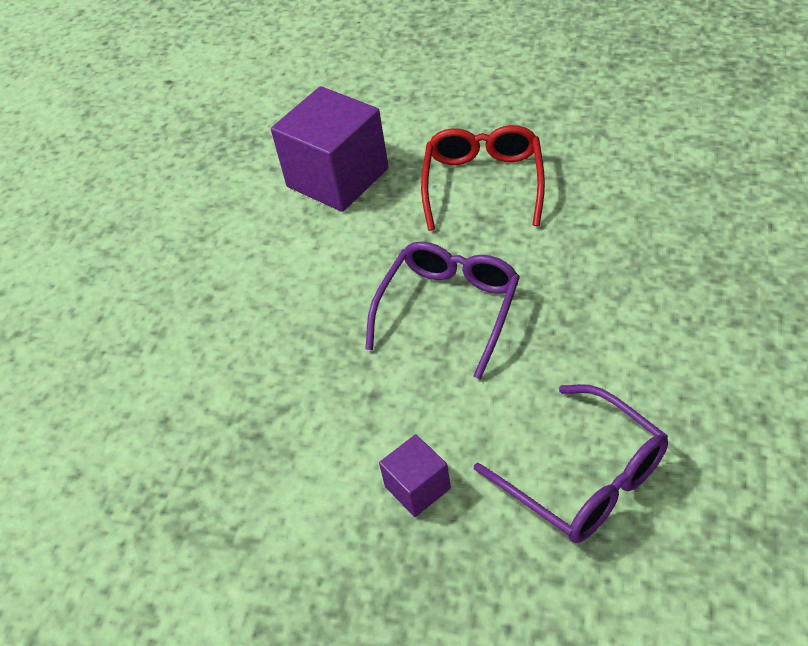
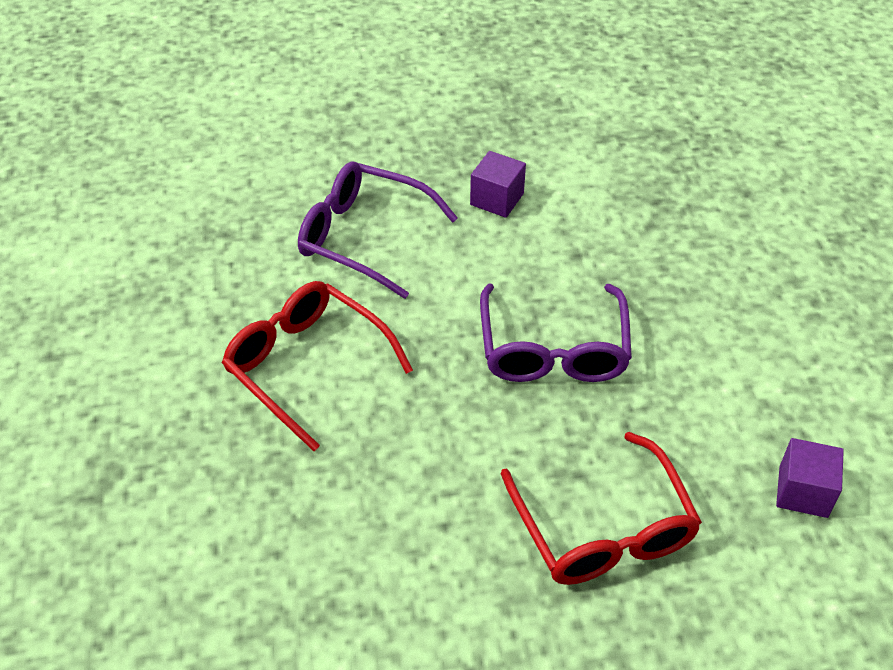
camera: 150 degrees right, 0 degrees up
purple cube [271,86,389,212] -> purple cube [776,438,844,518], size x0.48
none -> red glasses [222,281,413,451]

